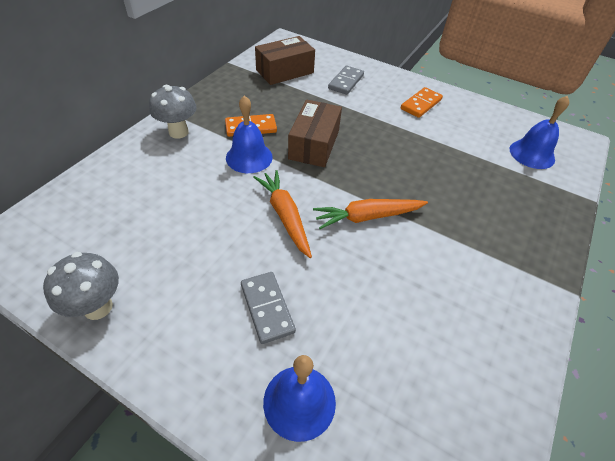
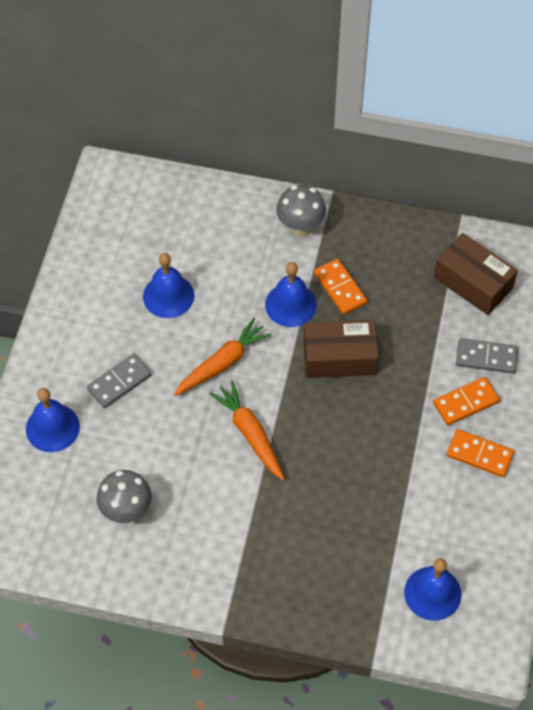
camera: 75 degrees right, 10 degrees up
grey mushroom [43,252,119,320] -> grey mushroom moved to [97,470,152,523]
none -> blue bell [143,253,194,318]
none -> orange domino [433,377,500,425]

